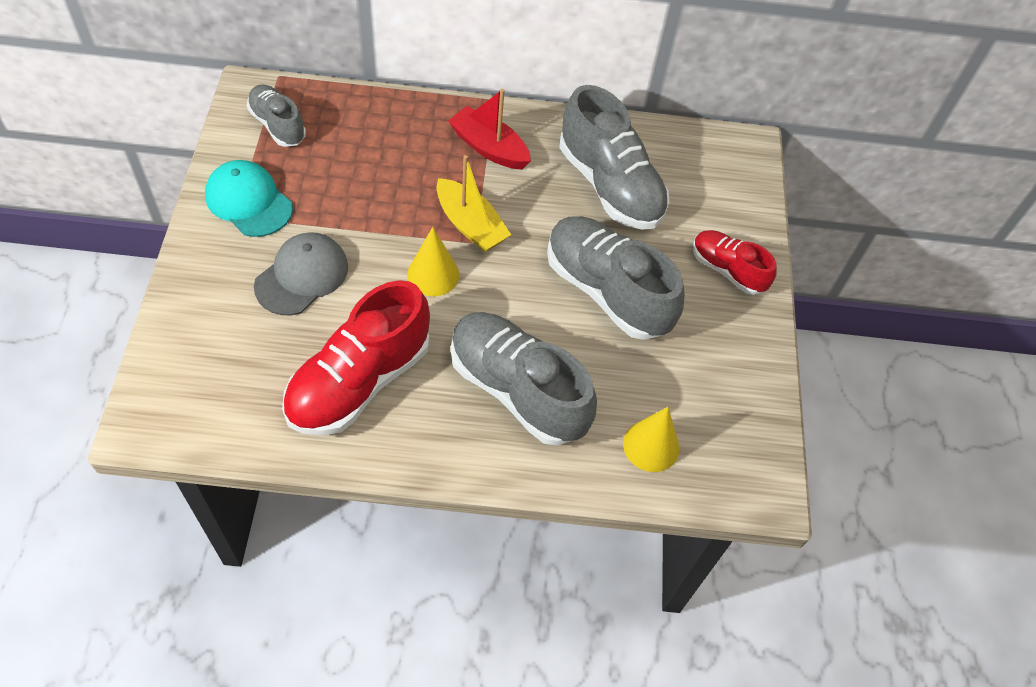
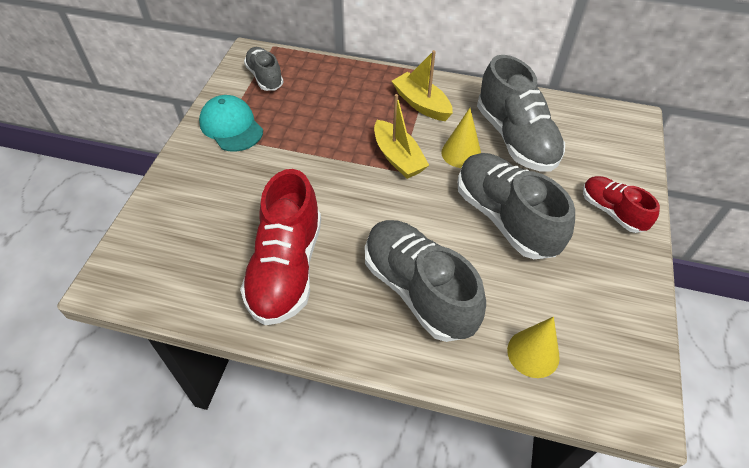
camera: 15 degrees right, 5 degrees down
grey cap [254,232,348,315] -> none
red shoe [282,280,430,436] -> red shoe turned 45 degrees counterclockwise [240,169,321,325]
yellow cone [407,227,459,296] -> yellow cone moved to [441,108,481,168]
red boat [448,89,531,169] -> yellow boat [392,50,453,121]

